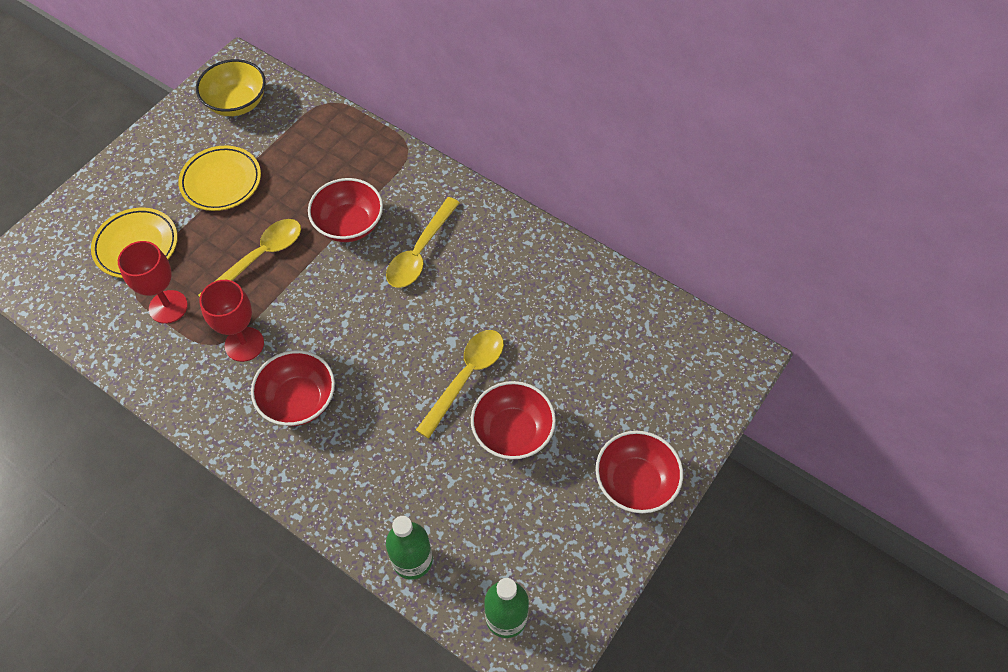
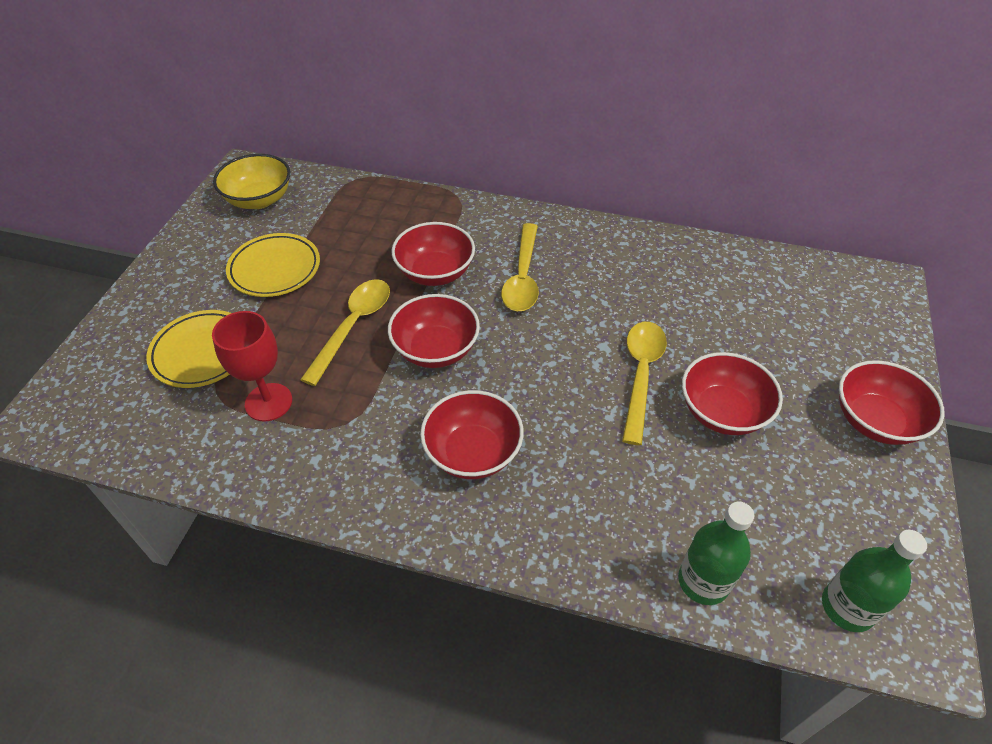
camera: 20 degrees left, 10 degrees down
red goblet [199,280,264,362] -> none
none -> red bowl [388,294,480,368]

